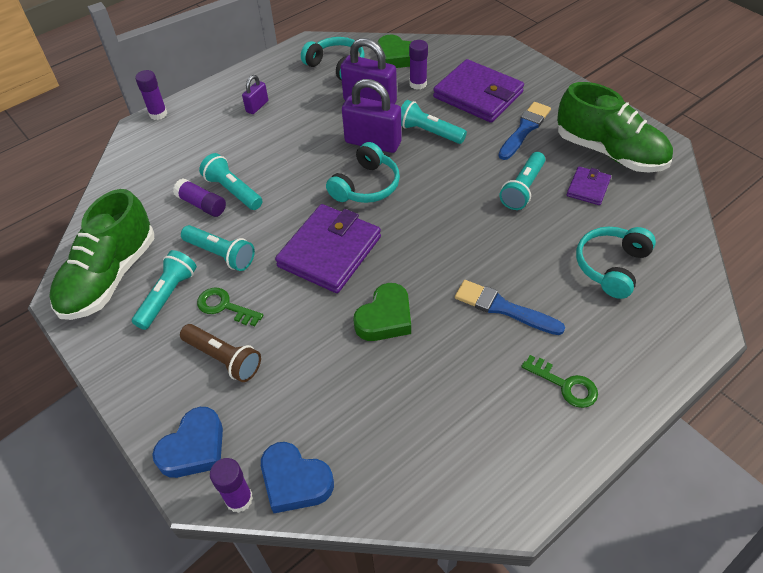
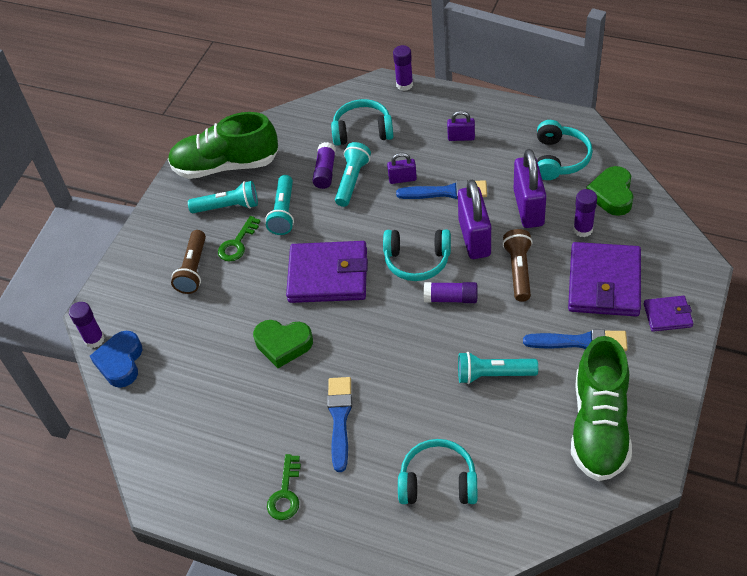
camera: 65 degrees right, 0 degrees up
blue heart [152,407,223,478] -> none
green key [197,288,263,326] -> green key turned 150 degrees counterclockwise [218,216,260,262]
turquoise flashlight [401,100,467,144] -> brown flashlight [502,229,533,302]
purple wallet [567,167,611,205] -> purple wallet moved to [644,296,694,332]
none -> turquoise headphones [331,99,393,146]
none -> purple padlock [387,153,417,184]
none -> blue brush [396,180,487,199]
none -> purple glue stick [424,282,478,303]

